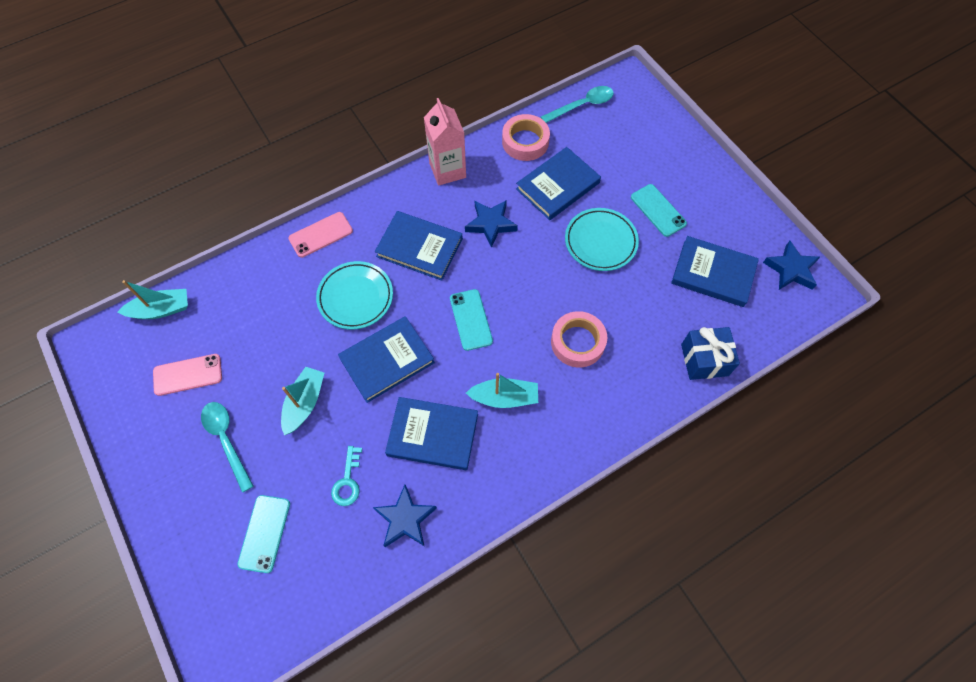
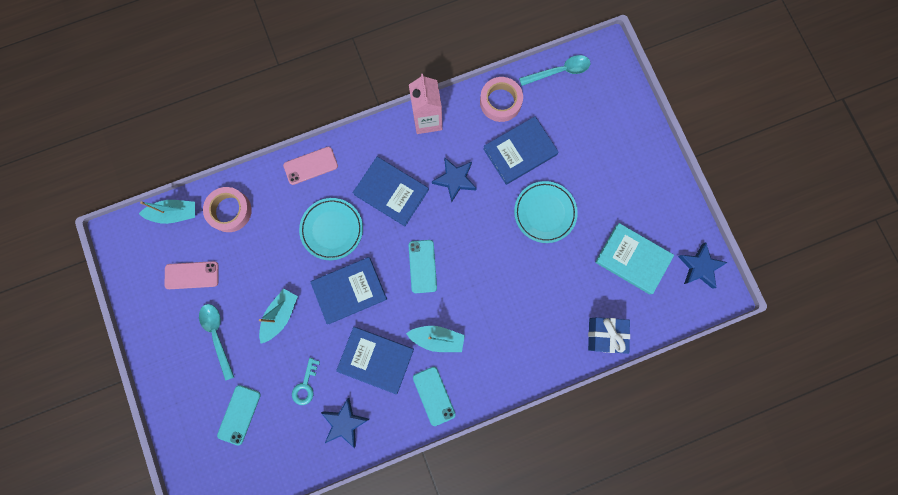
camera: 10 degrees right, 15 degrees up
pink tape [551,311,607,367] -> pink tape moved to [203,187,252,232]
turquoise phone [631,184,687,237] -> turquoise phone moved to [413,367,456,426]
blue book [671,236,759,307] -> turquoise book [595,223,674,294]

